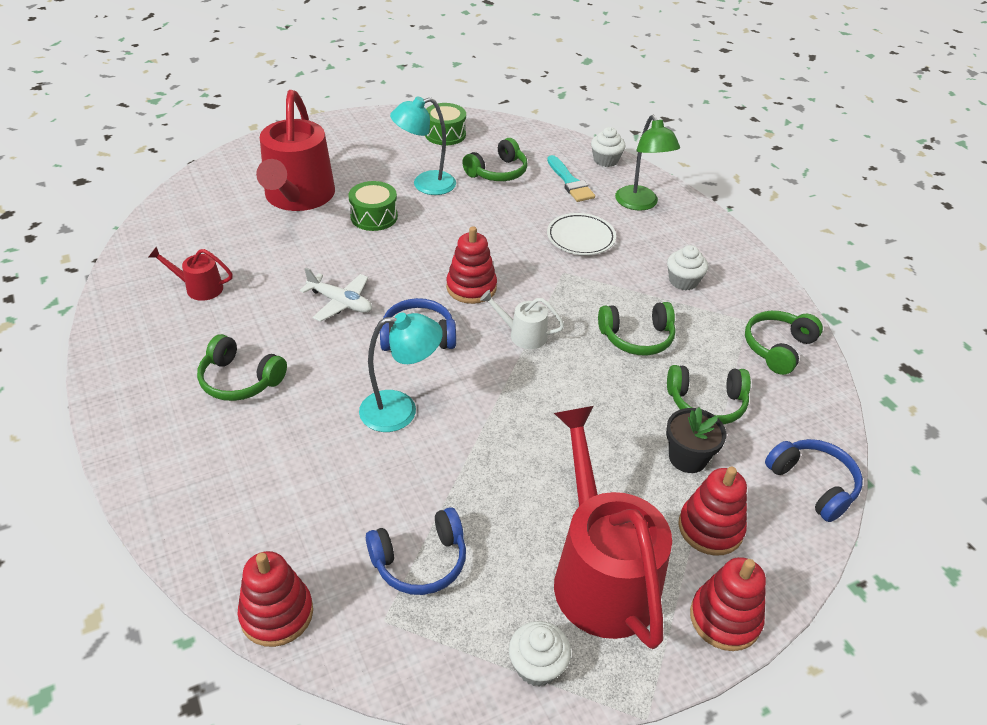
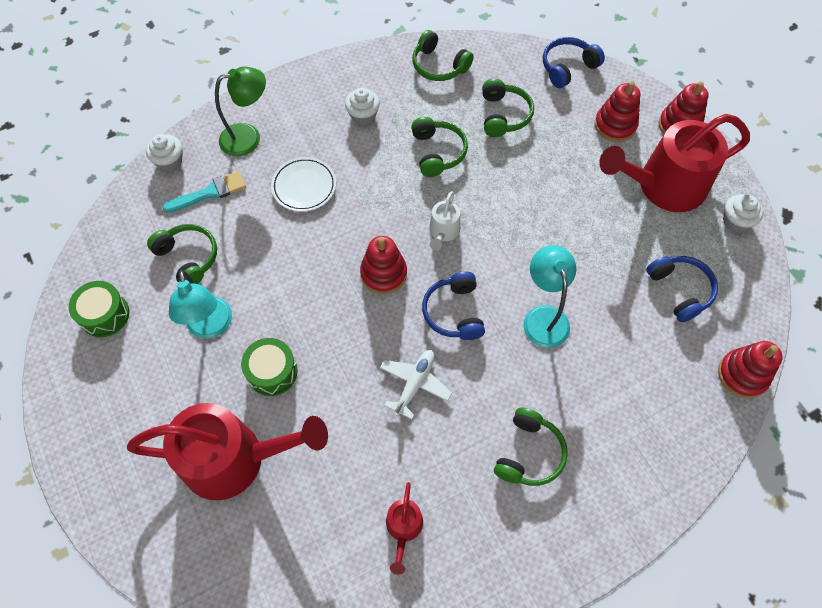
camera: 90 degrees left, 20 degrees up
black flower pot [666,407,726,473] -> none

